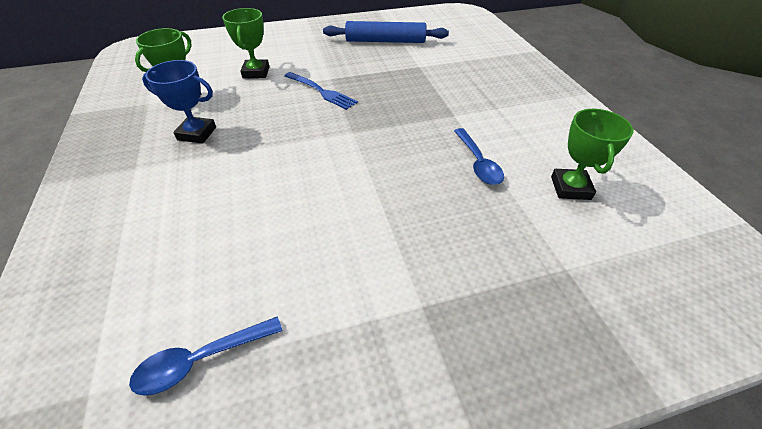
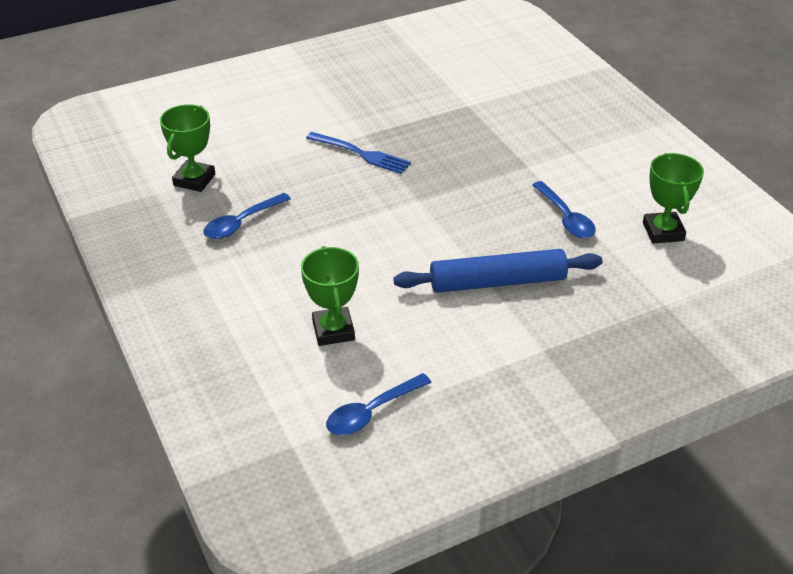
camera: 10 degrees left, 5 degrees down
blue trophy [142,60,216,144] -> blue spoon [203,193,291,239]
green trophy [222,8,270,78] -> green trophy moved to [301,246,359,346]
blue rolling pin [323,21,449,43] -> blue rolling pin moved to [393,249,603,293]

